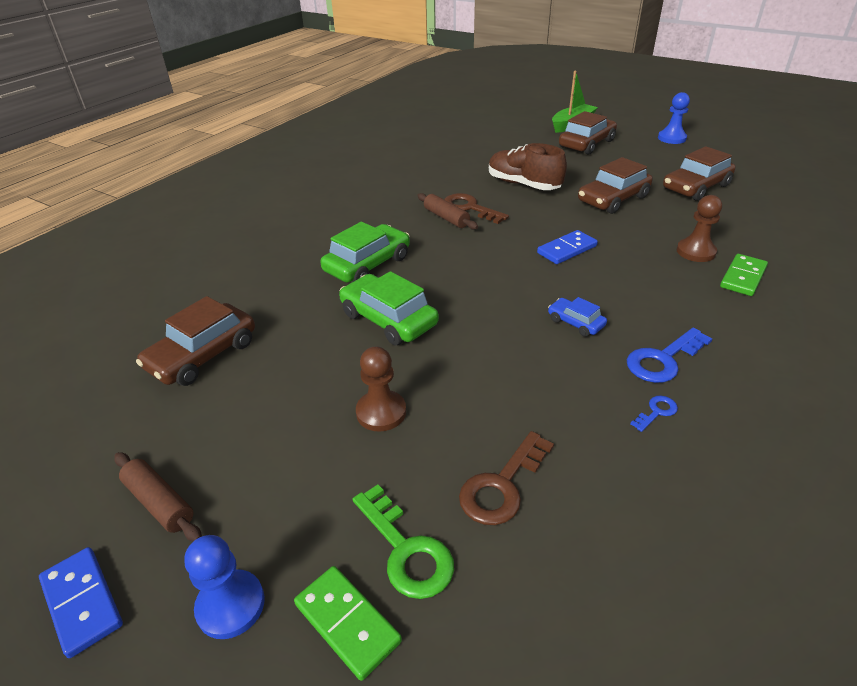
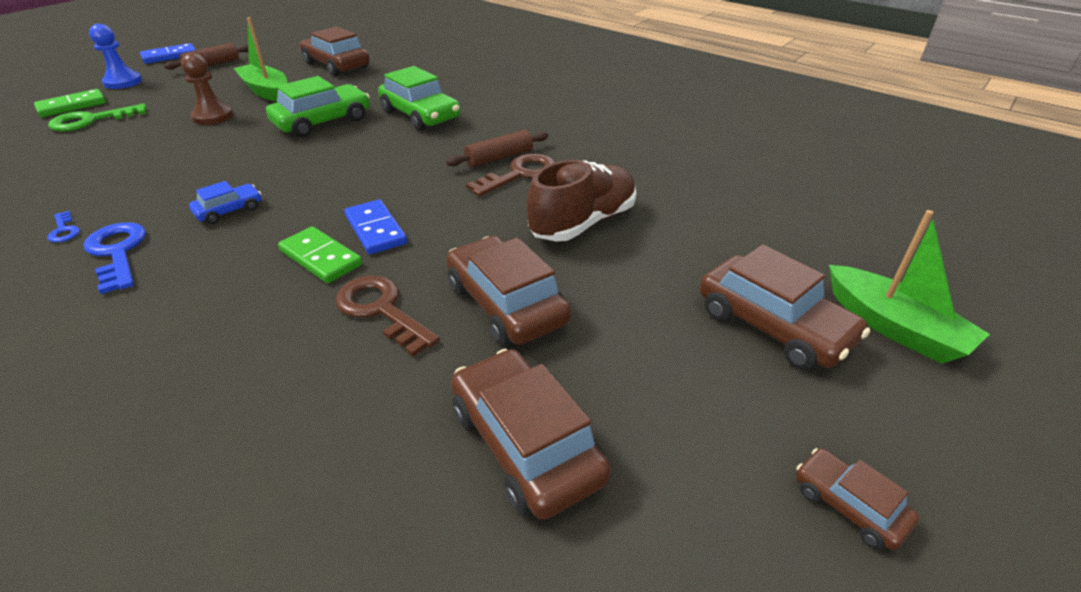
camera: 95 degrees right, 0 degrees up
brown key [459,431,554,525] -> brown key moved to [335,276,440,356]
blue pawn [658,92,690,144] -> brown car [796,448,919,550]
brown pawn [676,195,722,262] -> none
green domino [720,254,768,296] -> green domino moved to [278,226,362,283]
none -> green boat [234,17,287,102]

